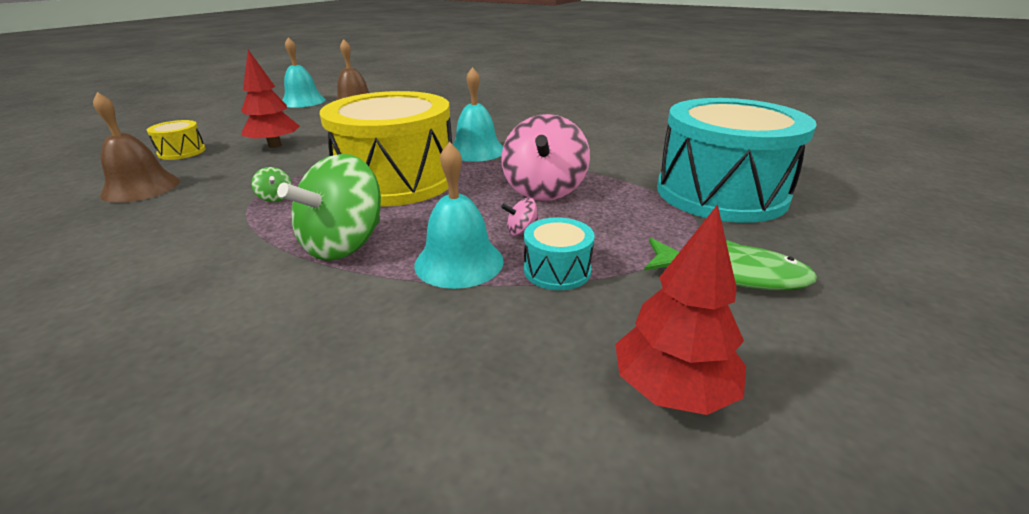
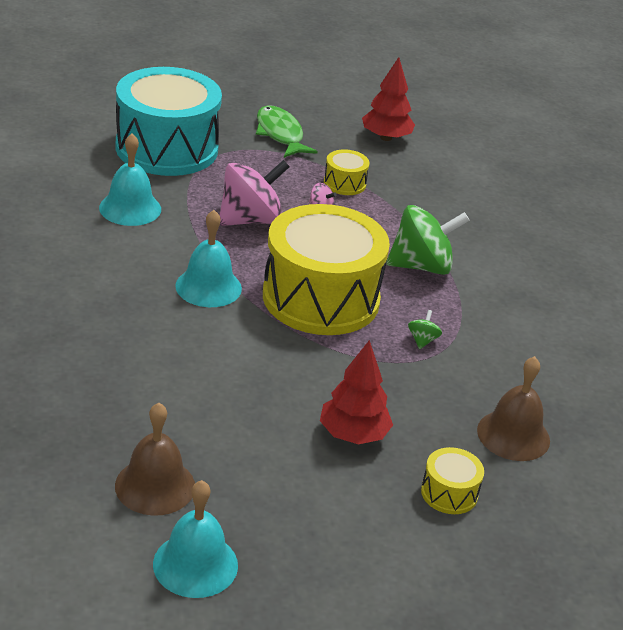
camera: 135 degrees left, 5 degrees up
turquoise bell [414,142,504,289] -> turquoise bell moved to [99,134,161,226]
turquoise drum [524,217,595,290] -> yellow drum [324,149,370,195]

